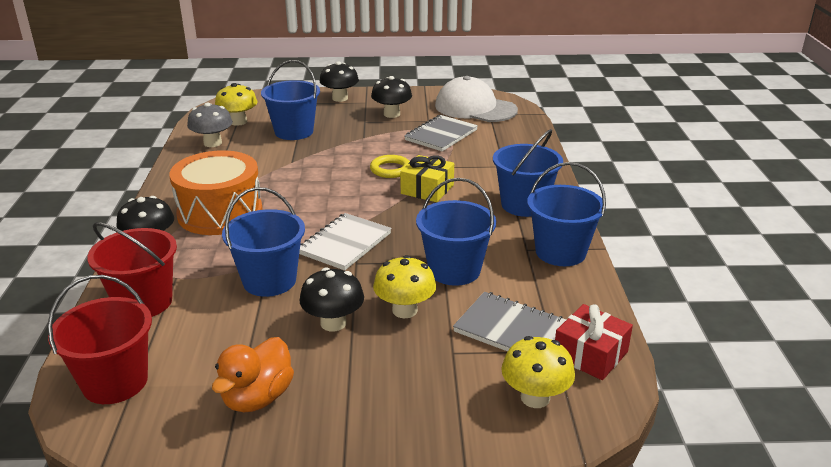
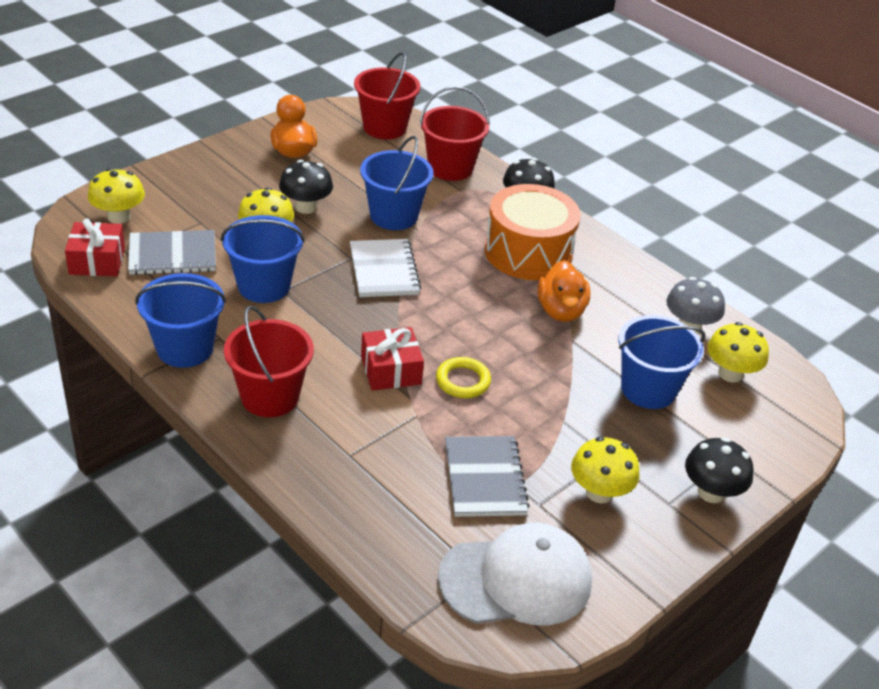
camera: 135 degrees right, 10 degrees up
black mushroom [371,76,412,118] -> yellow mushroom [571,437,640,504]
yellow gift [400,155,454,202] -> red gift [361,327,424,391]
blue bucket [493,129,563,217] -> red bucket [224,306,314,417]
none -> orange duck [538,260,590,322]

